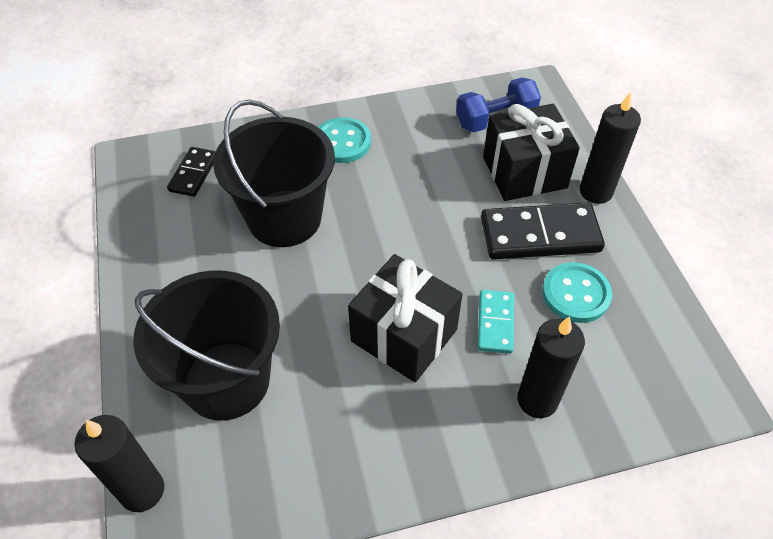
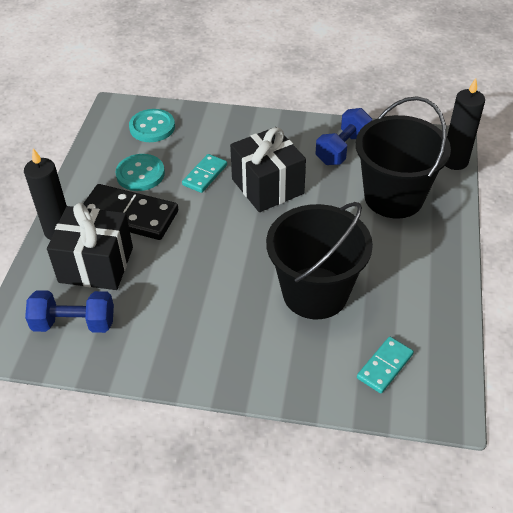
camera: 155 degrees left, 5 degrees down
black domino [167,147,216,197] -> turquoise domino [357,337,414,393]
turquoise button [318,117,371,163] -> turquoise button moved to [129,109,175,142]
black candle [517,316,585,418] -> none
none -> blue dumbbell [316,108,372,165]

